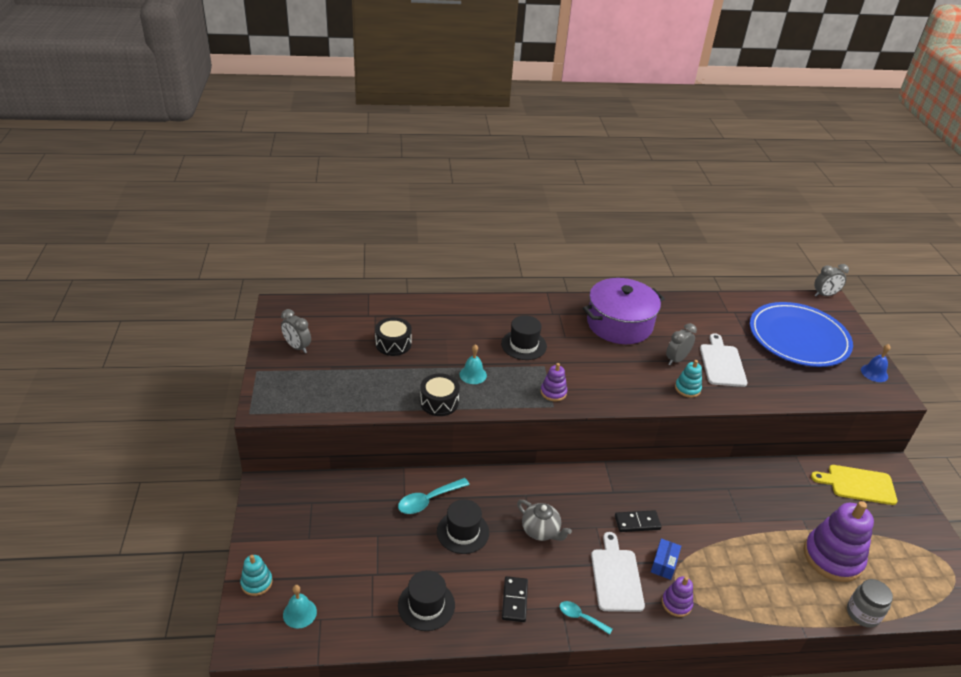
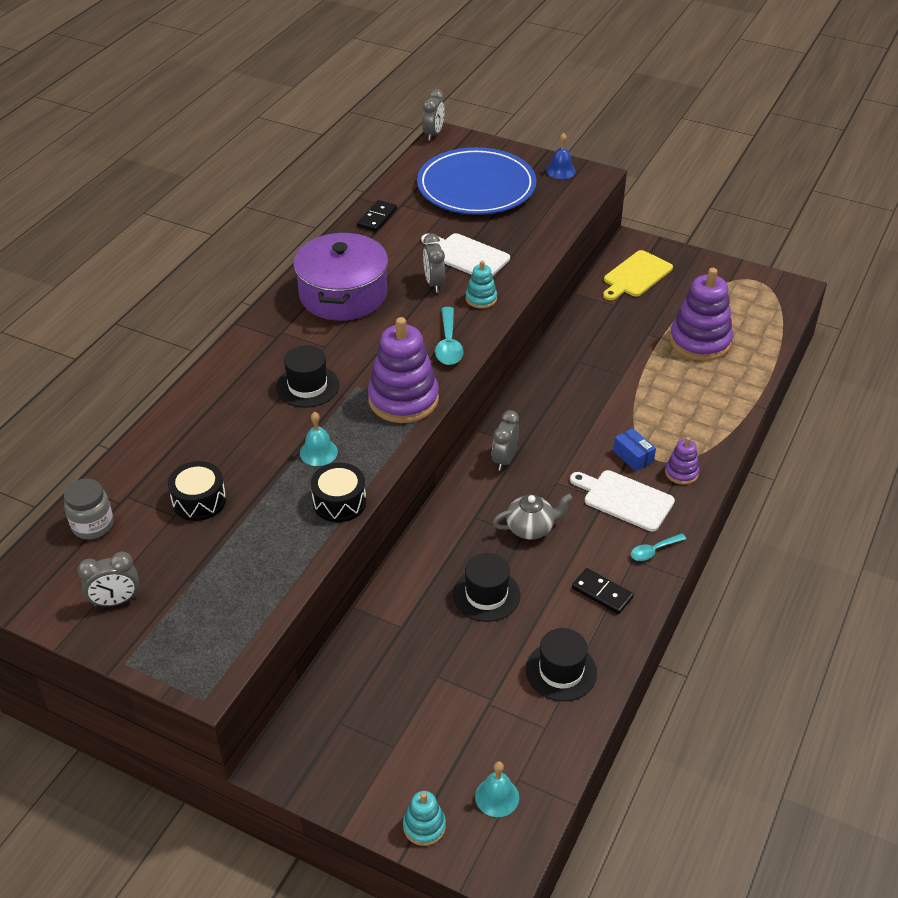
camera: 55 degrees left, 5 degrees up
turquoise spoon [398,478,470,514] -> turquoise spoon moved to [435,307,464,365]
purple stacking toy [541,363,567,402] -> purple stacking toy [368,317,439,423], size x2.04
black domino [615,510,661,532] -> black domino moved to [357,200,397,232]
grey jar [847,579,893,628] -> grey jar moved to [64,478,114,539]
none -> grey clock [492,410,519,471]

